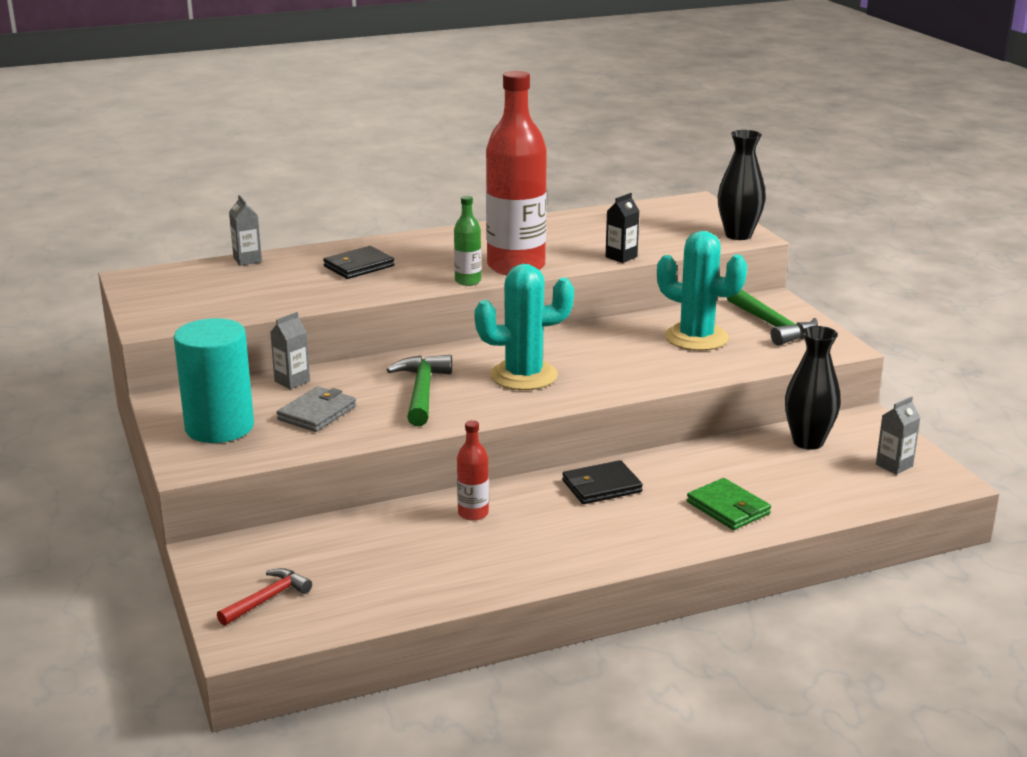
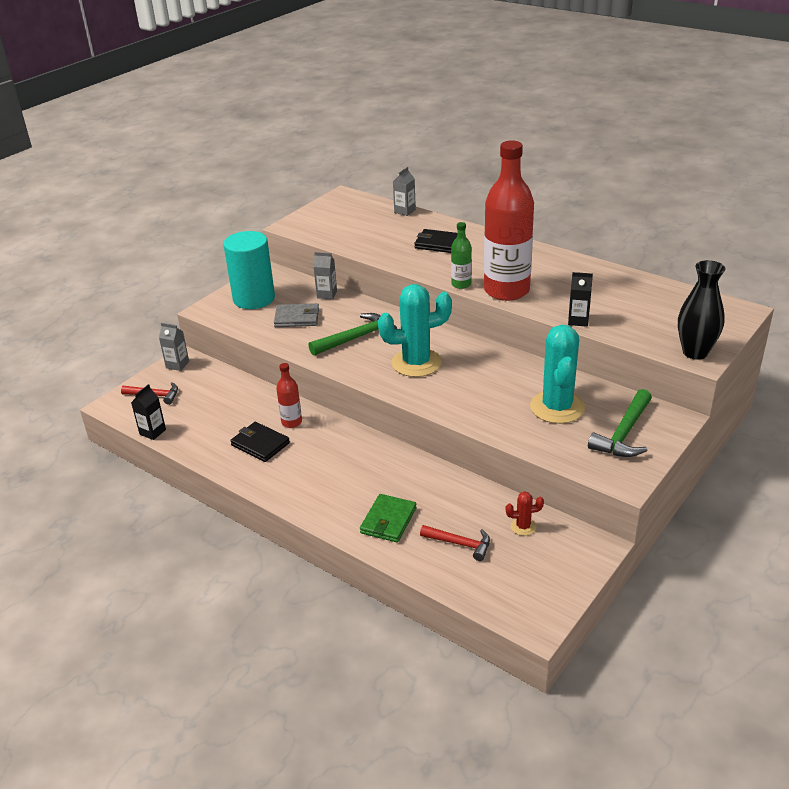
camera: 60 degrees right, 10 degrees up
turquoise cactus [474,264,574,390] -> turquoise cactus turned 60 degrees counterclockwise [378,284,452,377]
black wallet [562,460,643,504] -> black wallet moved to [230,422,290,462]
black vase [785,326,841,450] -> red cactus [506,491,544,536]
grey carton [876,396,920,475] -> grey carton moved to [159,323,189,371]
none -> black carton [131,384,166,440]
none -> red hammer [420,525,490,561]

